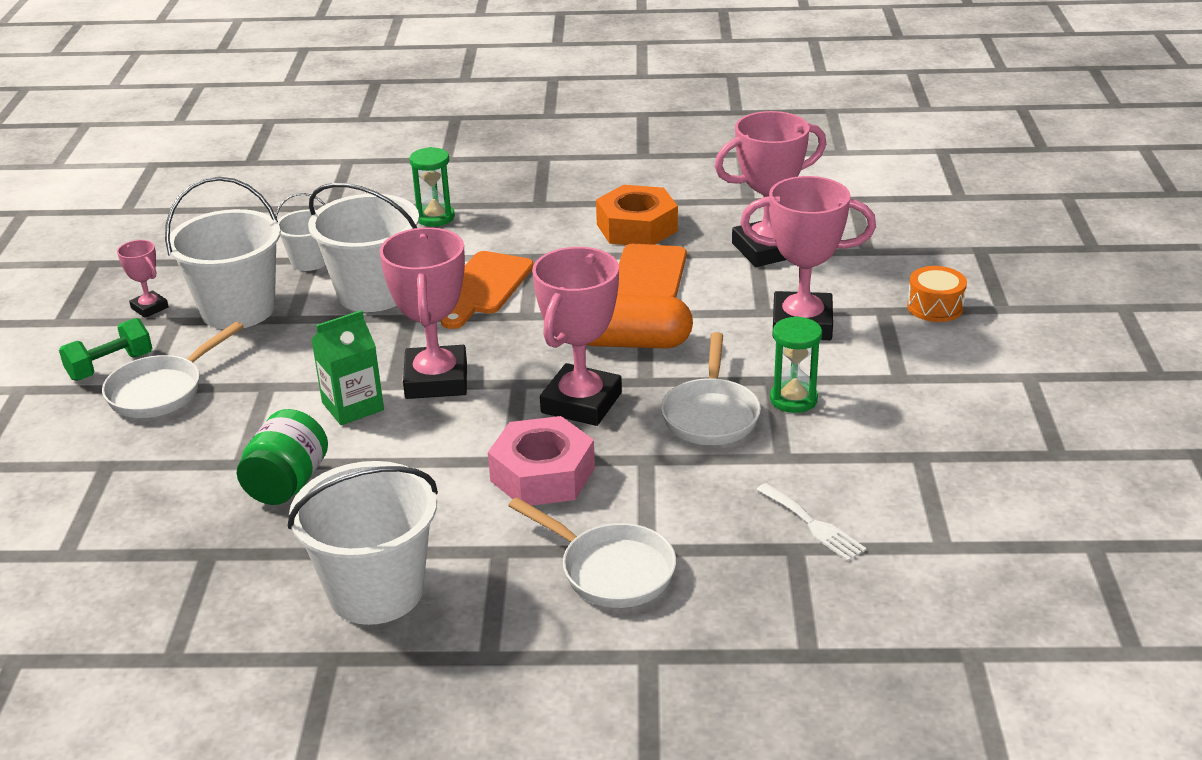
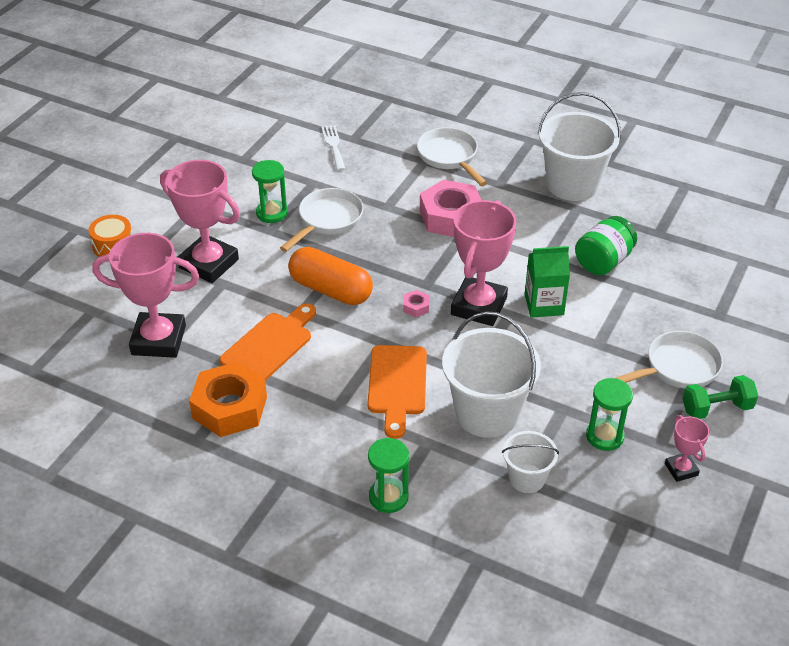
camera: 155 degrees left, 10 degrees up
white bucket [165,177,281,329] -> green hourglass [586,378,633,451]
orange cutting board [441,251,534,329] -> orange cutting board turned 135 degrees clockwise [368,345,427,439]
pink trophy [532,247,622,426] -> none
none -> pink nut [403,290,429,317]

